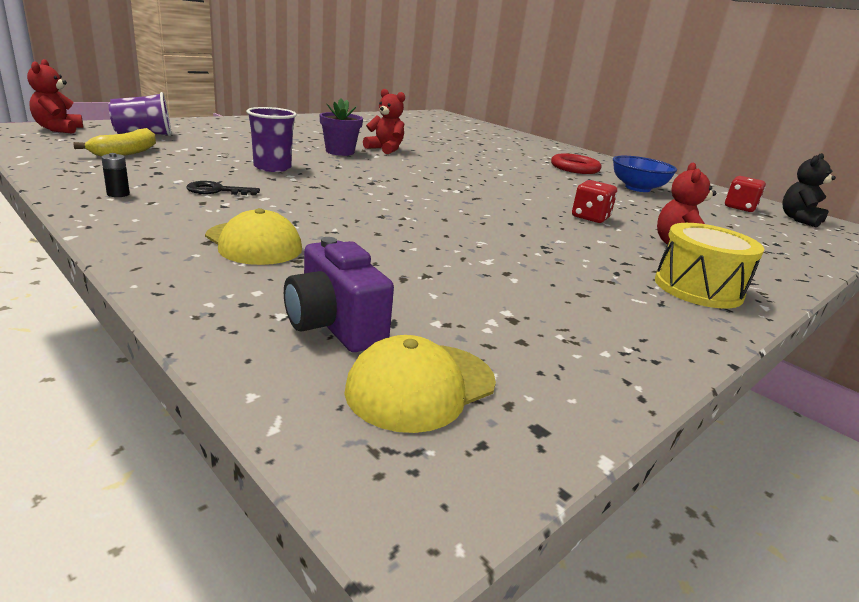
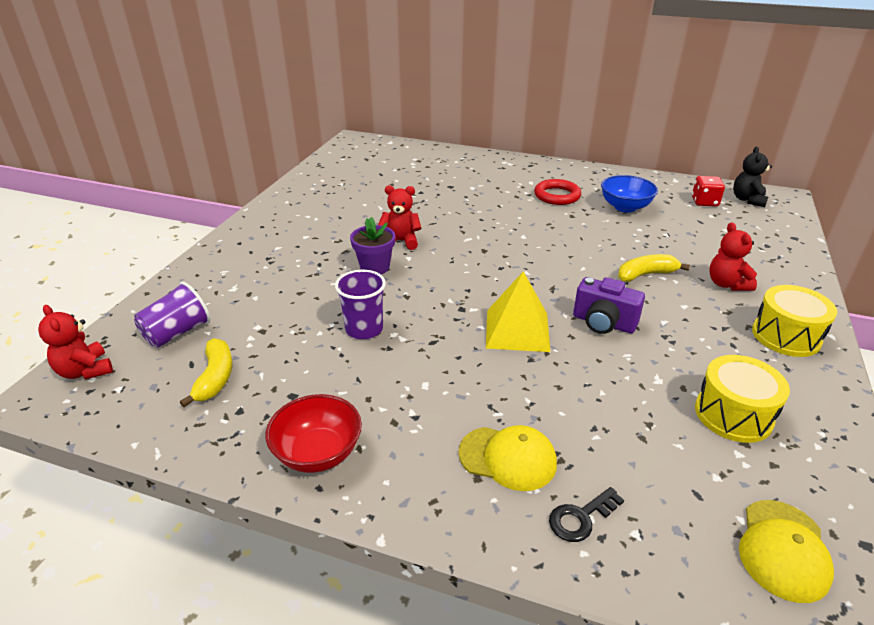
camera: 25 degrees left, 10 degrees up
black battery [101,153,130,197] -> red bowl [266,394,362,473]
black key [186,181,260,196] -> black key moved to [549,487,624,542]
purple camera [284,237,394,352] -> purple camera moved to [573,277,645,334]
red dice [572,180,617,223] -> yellow banana [618,254,690,282]
none -> yellow pyramid [486,271,550,352]
none -> yellow drum [695,355,790,443]

